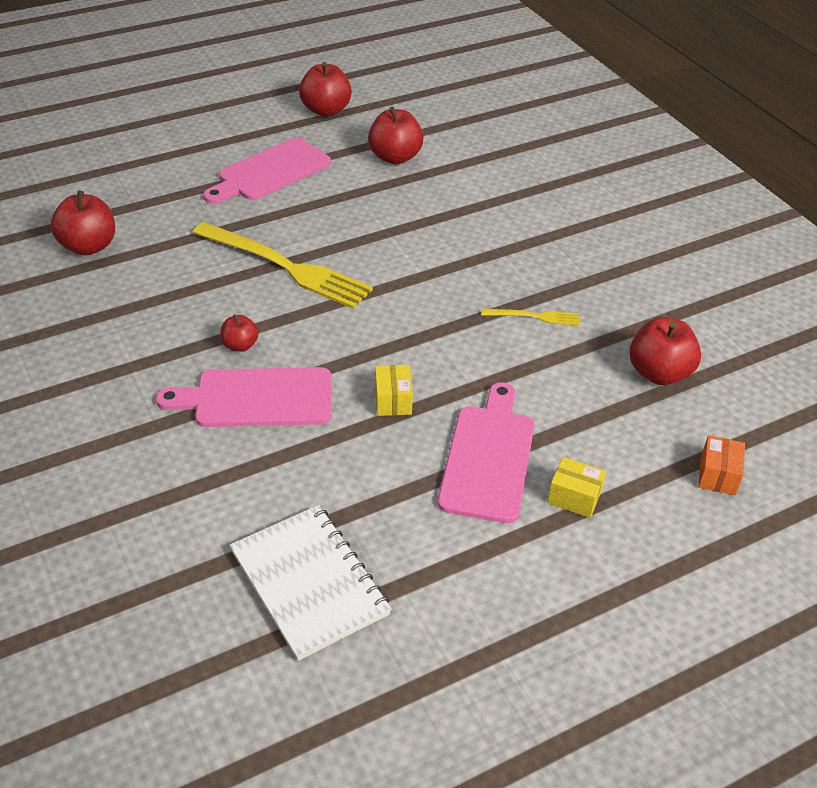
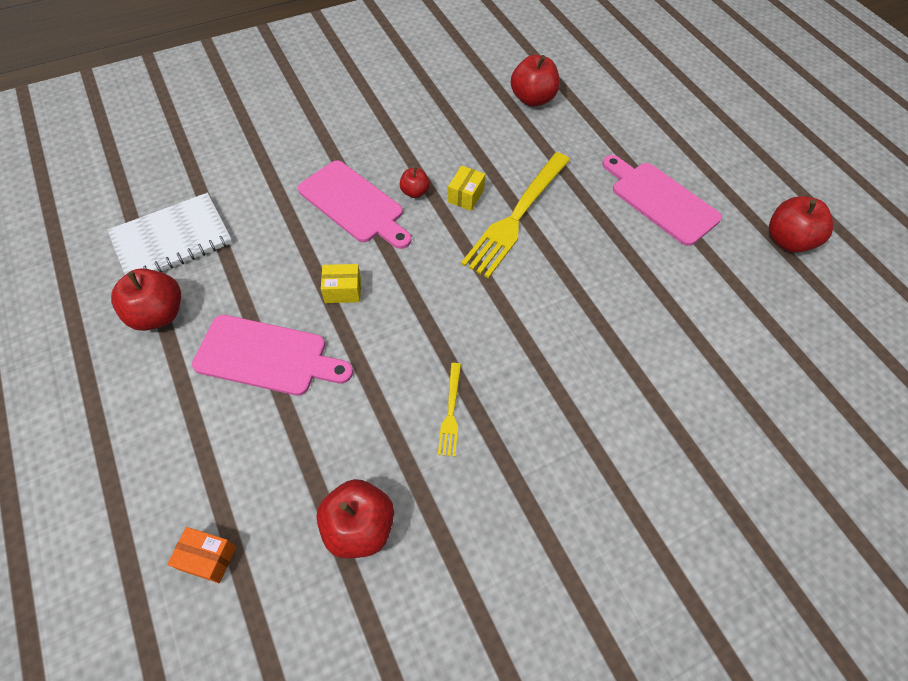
camera: 90 degrees right, 15 degrees up
pink cutting board [155,367,332,427] -> pink cutting board turned 135 degrees clockwise [298,161,411,249]
red apple [368,107,424,164] -> red apple moved to [111,268,181,331]
yellow box [547,457,606,518] -> yellow box moved to [448,166,485,211]

